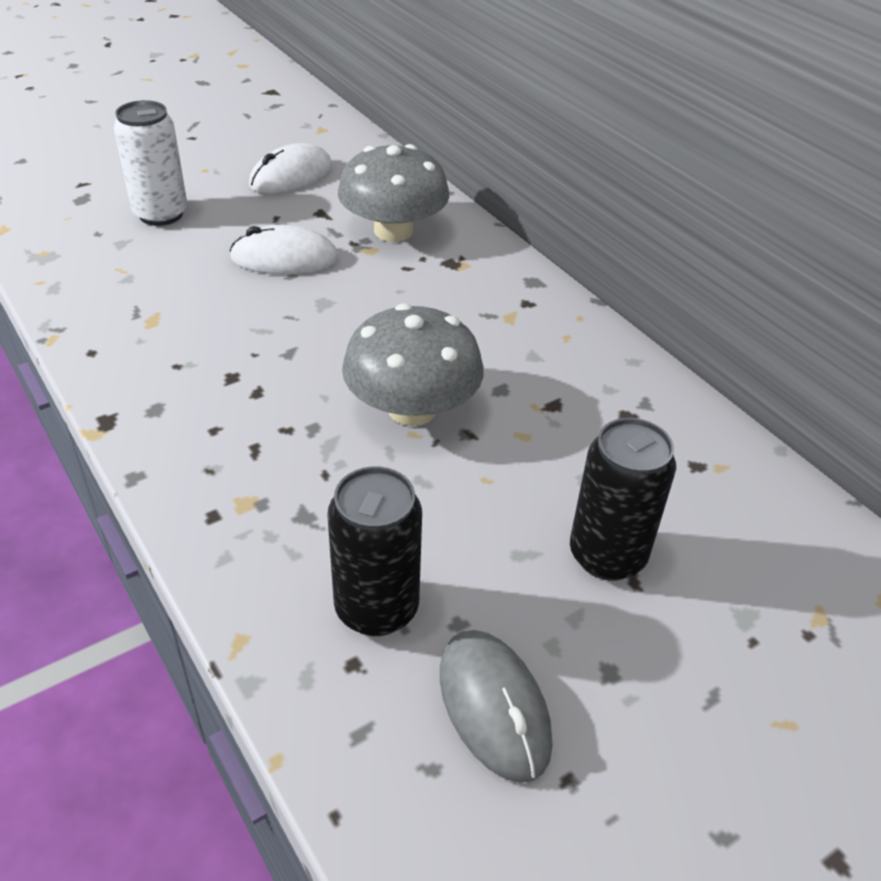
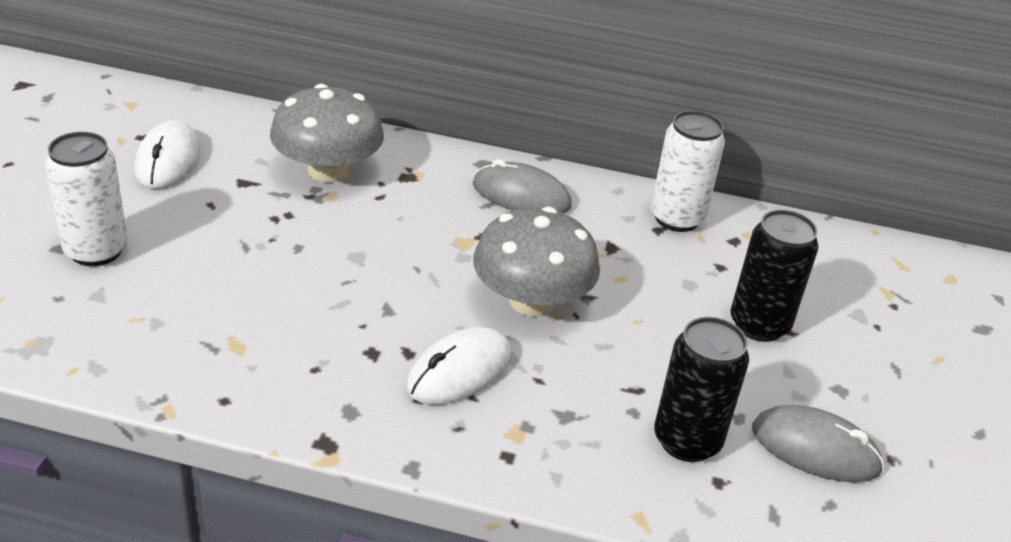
camera: 45 degrees left, 5 degrees down
white mouse [229,225,338,274] -> white mouse moved to [406,327,512,405]
none -> grey mouse [473,159,572,213]
none -> white can [651,110,725,232]

